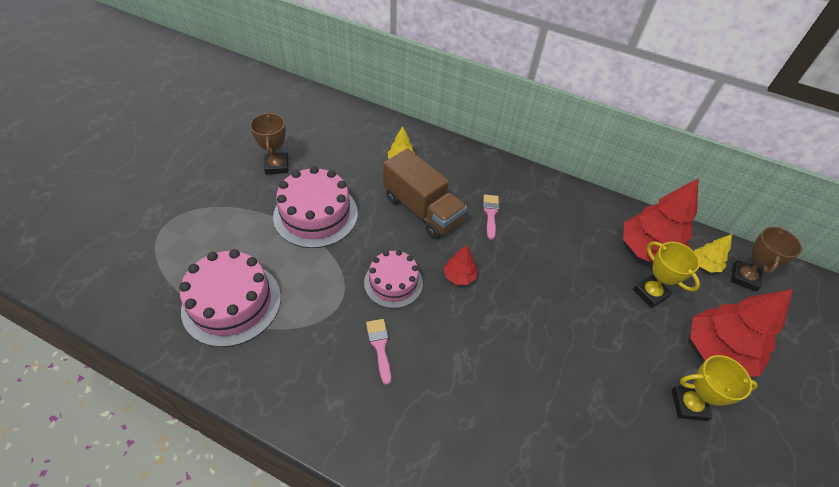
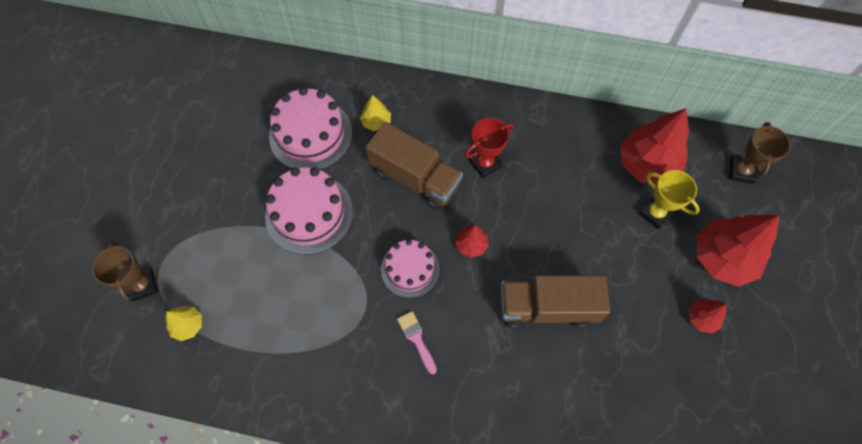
camera: 10 degrees left, 15 degrees up
pink cake [179,249,281,347] -> pink cake moved to [269,87,352,170]
brown trophy [250,112,288,174] -> brown trophy moved to [92,241,158,302]
pink brush [483,195,499,240] -> red trophy [465,118,513,178]
yellow trophy [672,355,758,421] -> red tree [689,299,727,334]
yellow tree [694,234,732,272] -> yellow tree moved to [165,306,202,341]
none -> brown truck [500,275,610,329]

